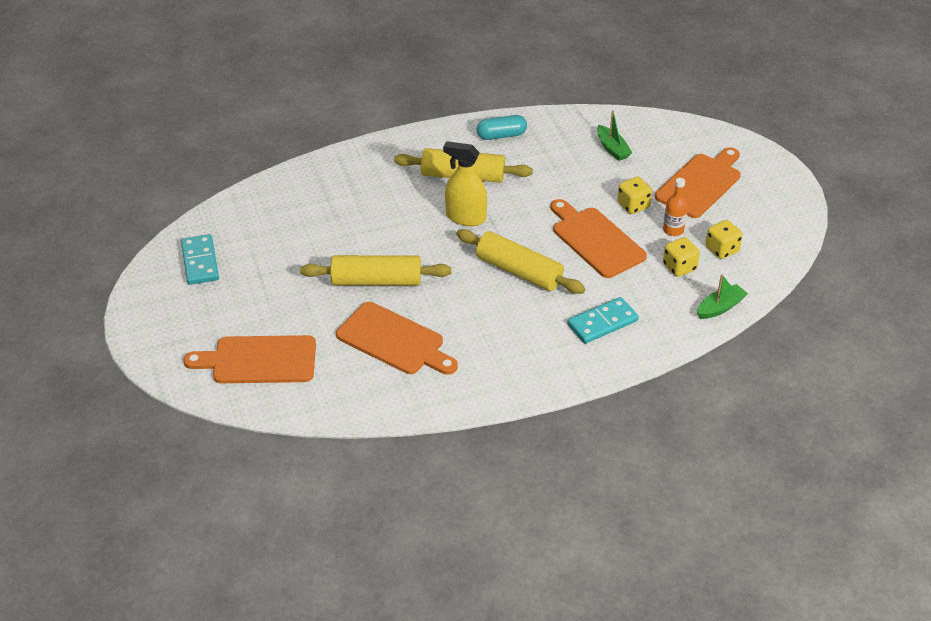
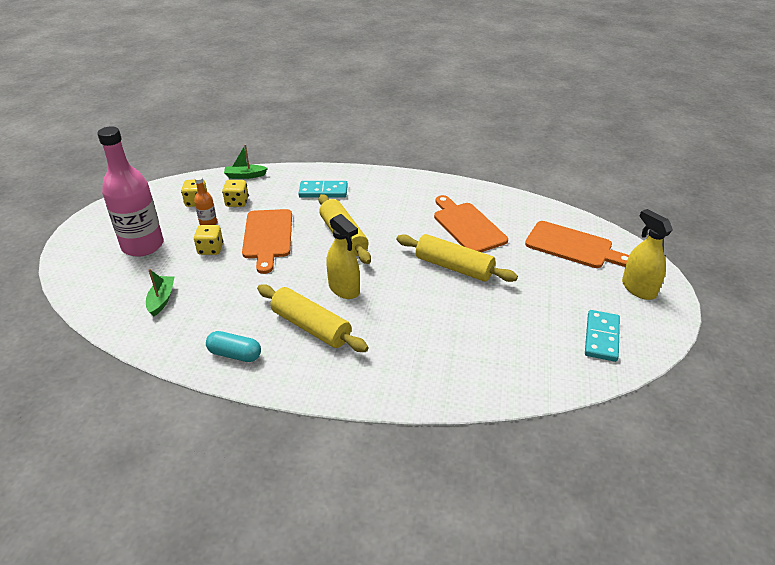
camera: 150 degrees left, 5 degrees down
orange cutting board [655,147,741,218] -> pink bottle [97,126,163,257]
none -> yellow spray bottle [622,209,673,300]

